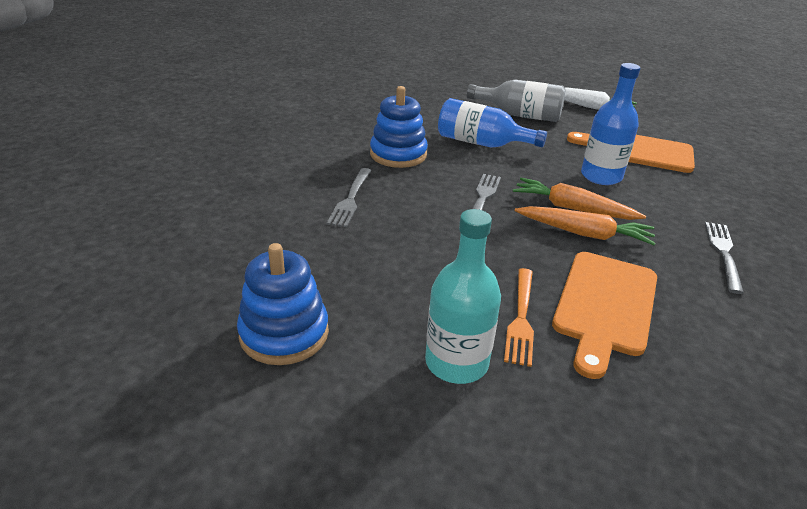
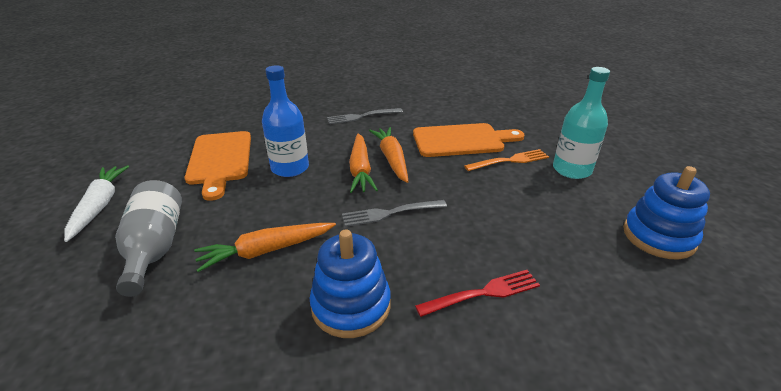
camera: 120 degrees left, 0 degrees up
grey fork [327,168,371,227] -> red fork [415,270,540,317]
blue bottle [438,98,547,148] -> orange carrot [194,223,336,272]

